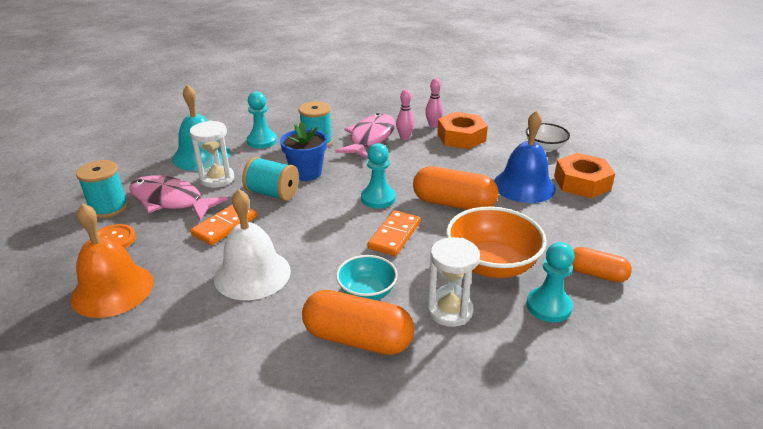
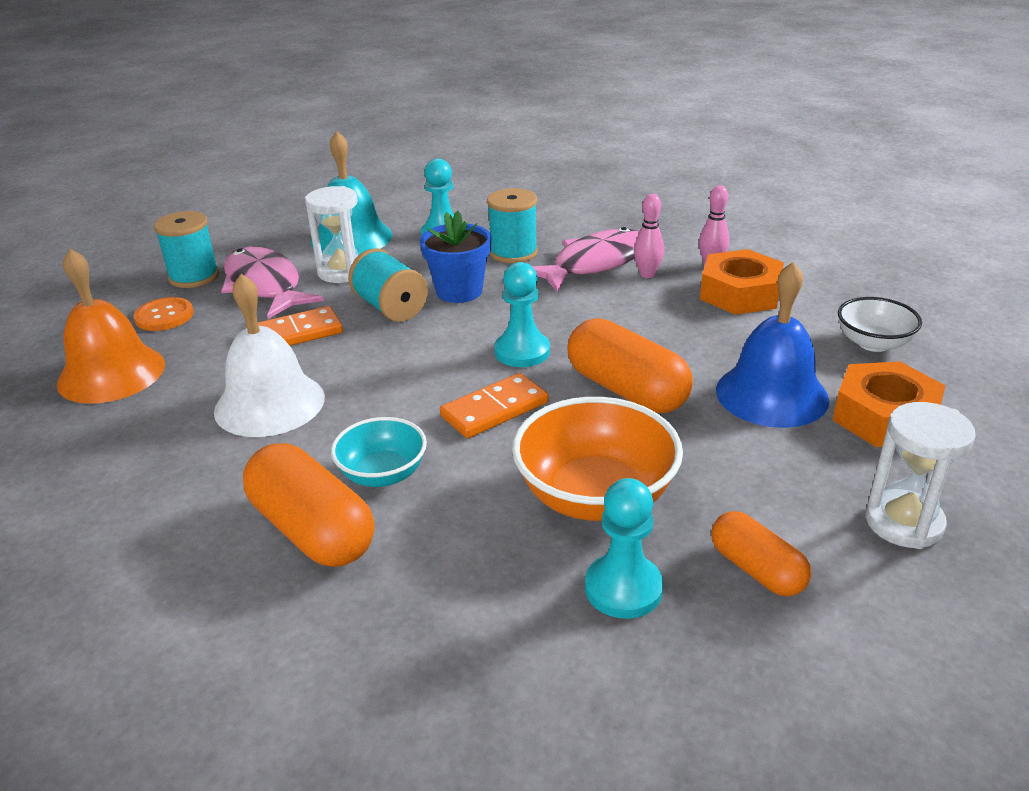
camera: 30 degrees right, 0 degrees up
white hourglass [427,237,480,327] -> white hourglass moved to [865,402,976,549]

